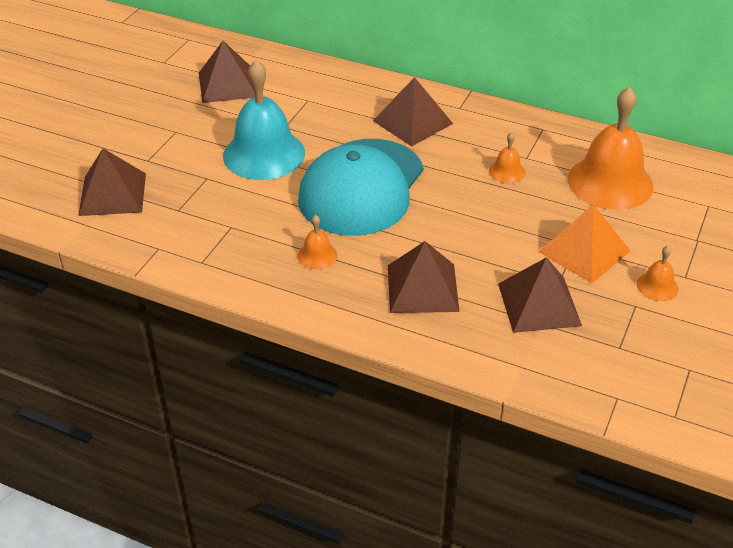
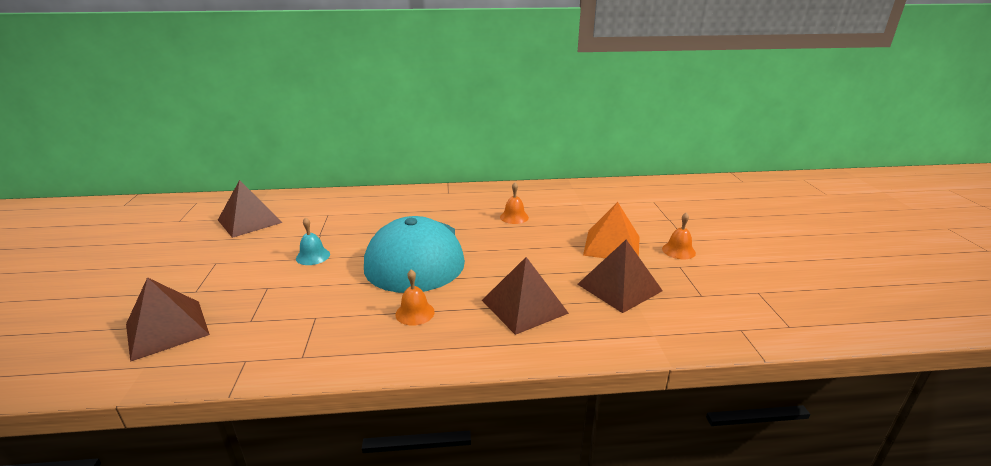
camera: 30 degrees left, 15 degrees down
turquoise bell [223,60,305,180] -> turquoise bell [296,217,330,265], size x0.44
brown pyramid [373,77,453,146] -> none
orange bell [568,87,654,210] -> none

